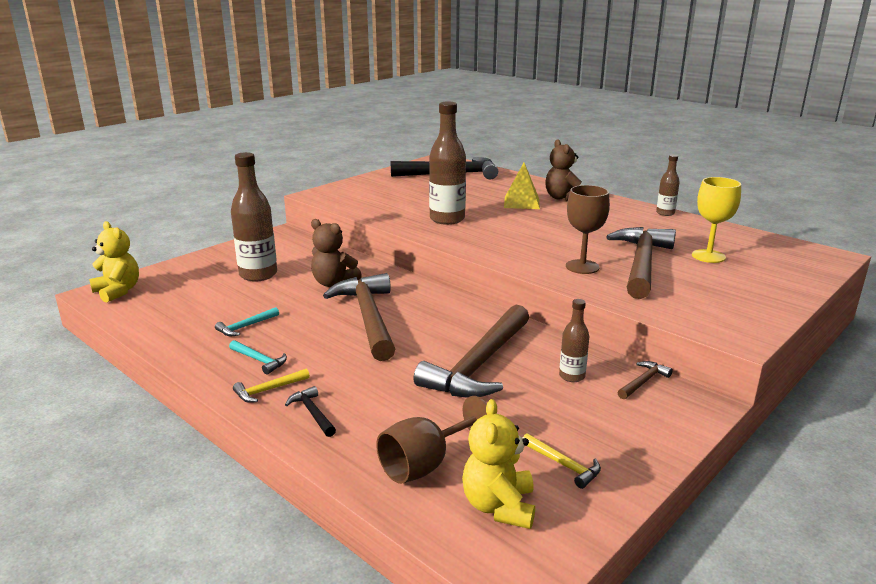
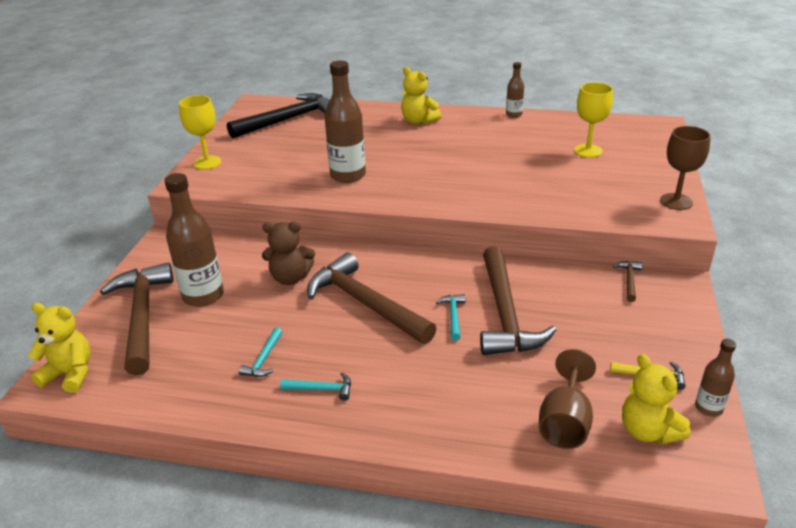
camera: 30 degrees left, 10 degrees up
yellow hammer [233,368,310,403] -> none
black hammer [285,386,336,437] -> none
yellow pyramid [504,163,540,209] -> none
brown teddy bear [545,139,582,201] -> yellow teddy bear [401,67,441,124]
brown bottle [559,299,589,382] -> brown bottle moved to [695,339,736,417]
brown goblet [566,185,610,274] -> brown goblet moved to [660,126,710,210]
brown hammer [606,227,676,299] -> brown hammer moved to [100,263,173,375]
none -> yellow goblet [179,95,221,169]
none -> turquoise hammer [436,294,466,341]

